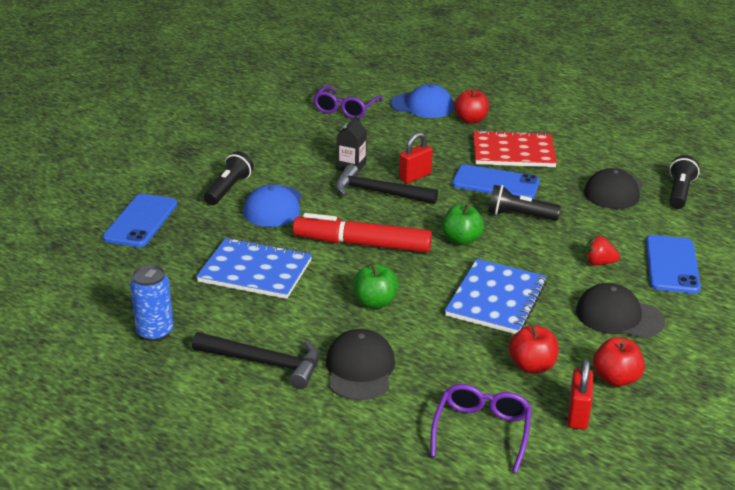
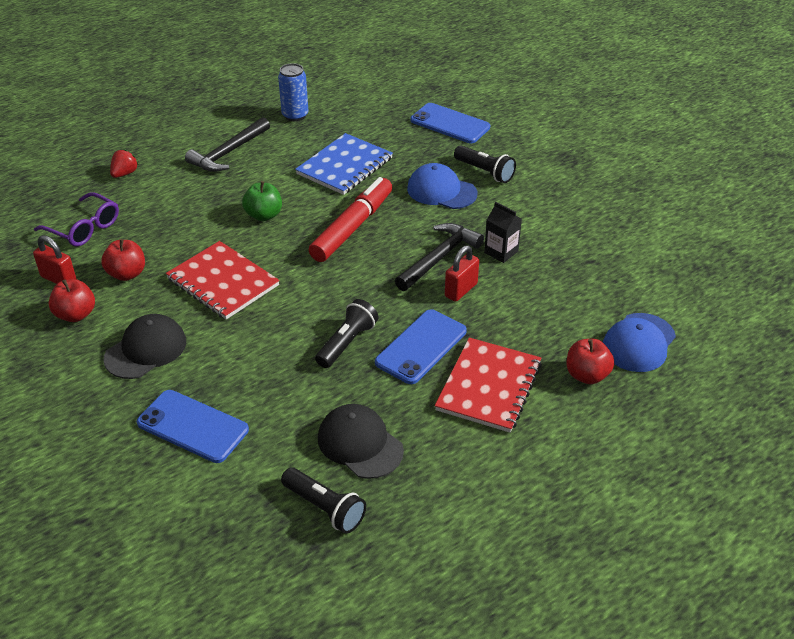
camera: 110 degrees right, 10 degrees up
purple glasses [313,86,383,119] -> none
black cap [326,329,395,401] -> none
red padlock [399,132,433,183] -> red padlock turned 60 degrees clockwise [445,245,479,302]
green apple [442,204,484,245] -> none
blue notebook [445,259,547,334] -> red notebook [166,241,280,320]
red strawberry [584,236,620,265] -> red strawberry moved to [110,149,139,178]

